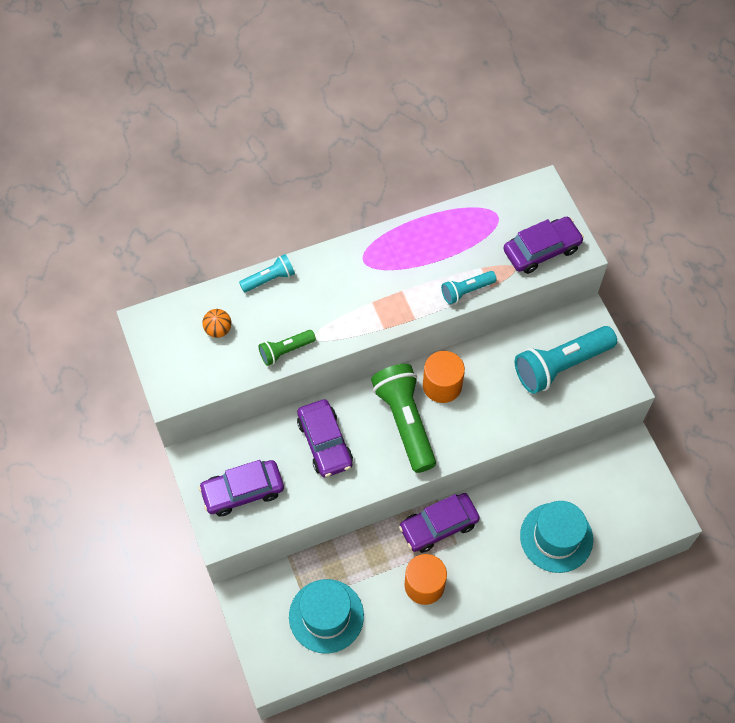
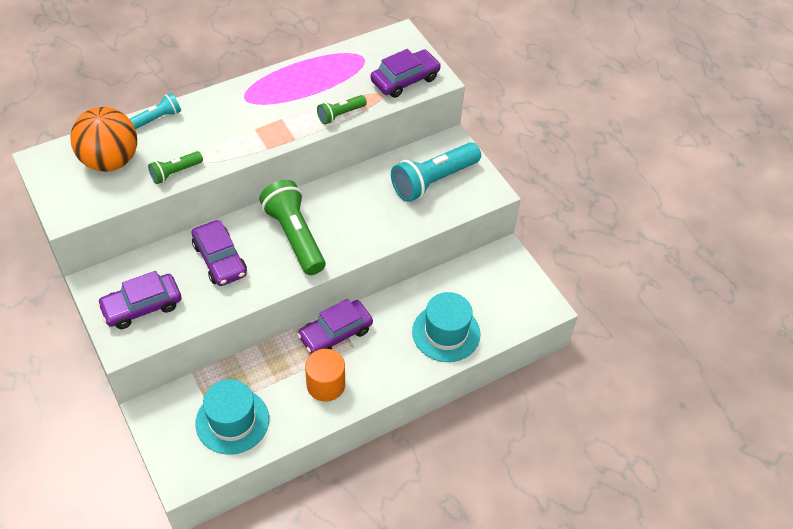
camera: 10 degrees left, 10 degrees down
orange ball [203,309,231,338] -> orange ball [70,107,137,172], size x2.33
orange cylinder [423,351,465,403] -> none
turquoise flashlight [441,271,497,304] -> green flashlight [317,95,367,124]

